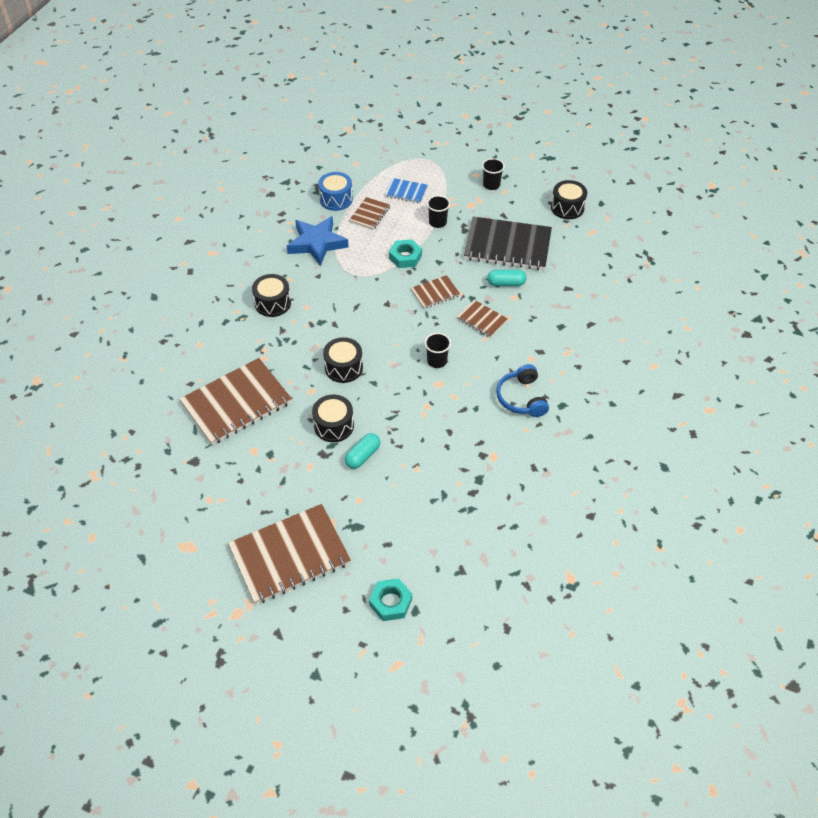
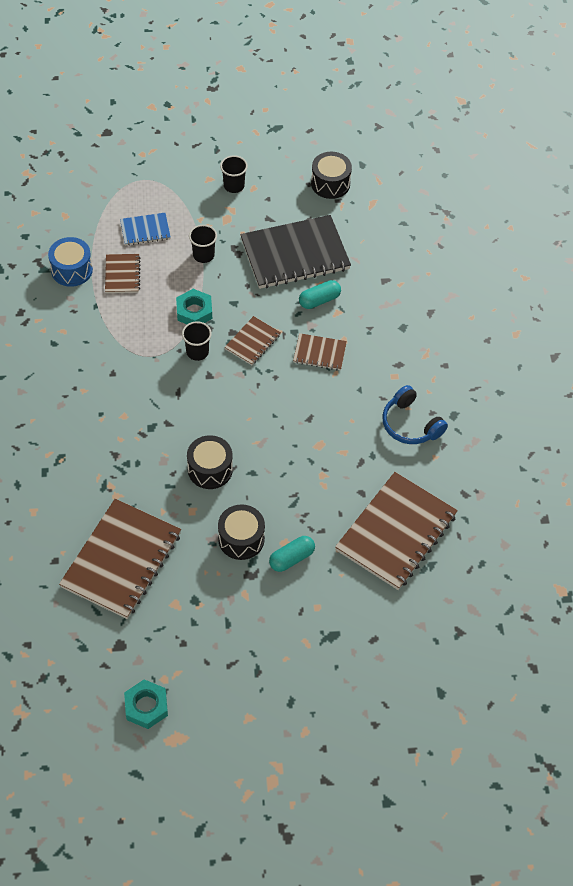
camera: 30 degrees left, 5 degrees up
brown notebook [228,504,351,605] -> brown notebook moved to [335,472,458,590]
black drum [252,274,291,317] -> none
blue star [287,216,349,266] -> none
turquoise capsule [345,433,380,469] -> turquoise capsule turned 45 degrees clockwise [269,536,315,572]
turquoise nut [369,578,412,621] -> turquoise nut moved to [124,679,168,729]
black cup [425,333,451,368] -> black cup moved to [182,321,212,361]

